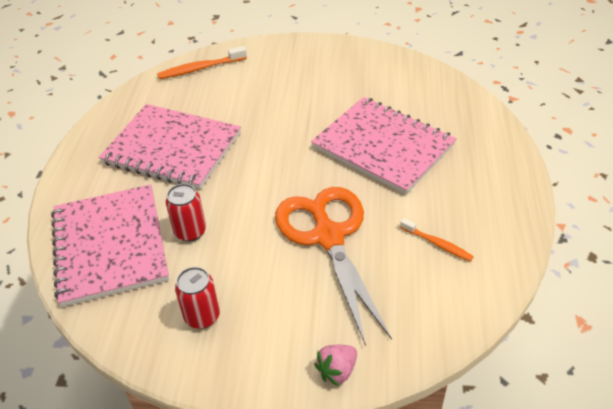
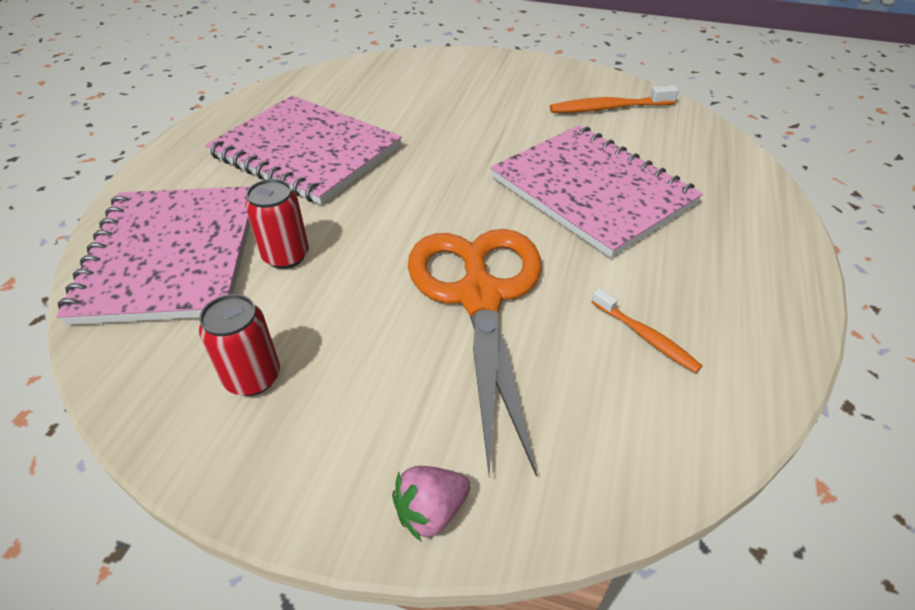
camera: 10 degrees right, 0 degrees up
orange toothbrush [157,46,247,79] -> orange toothbrush moved to [550,85,679,113]

